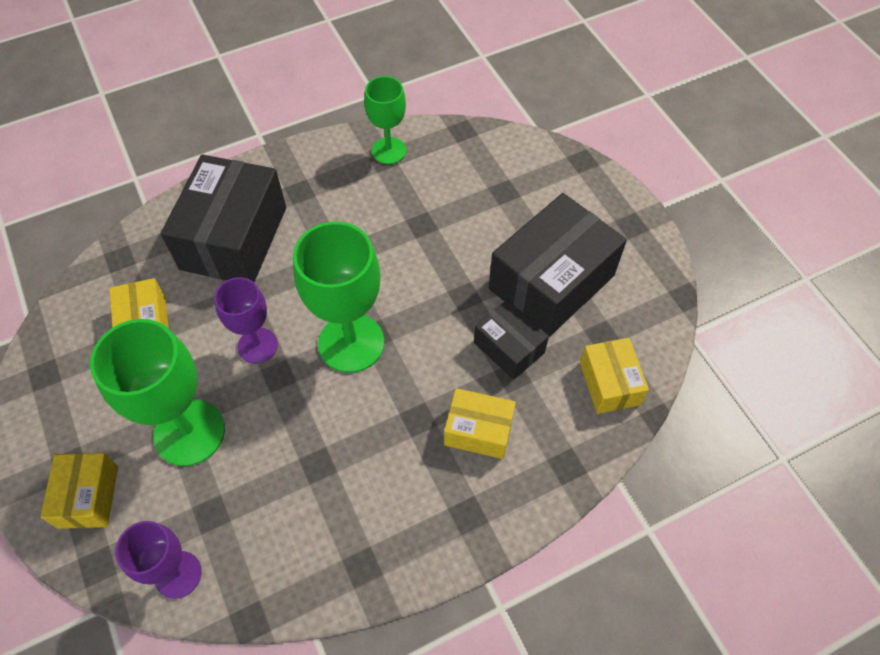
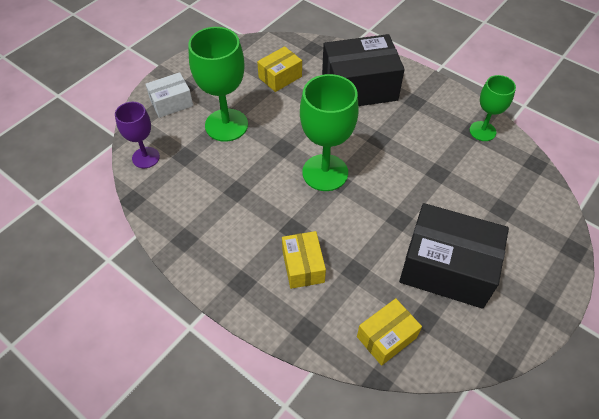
camera: 65 degrees right, 5 degrees down
yellow box [41,453,118,529] -> white box [145,72,193,118]
purple goblet [214,277,278,364] -> none
black box [474,300,549,380] -> none

